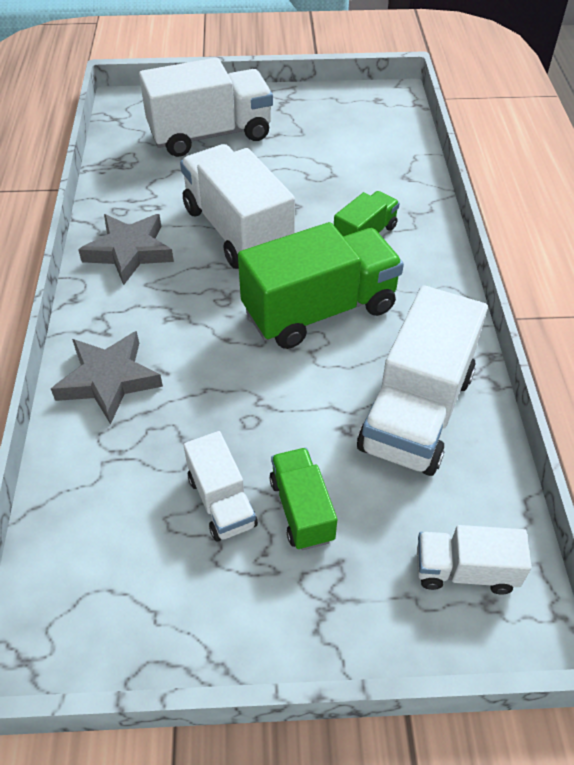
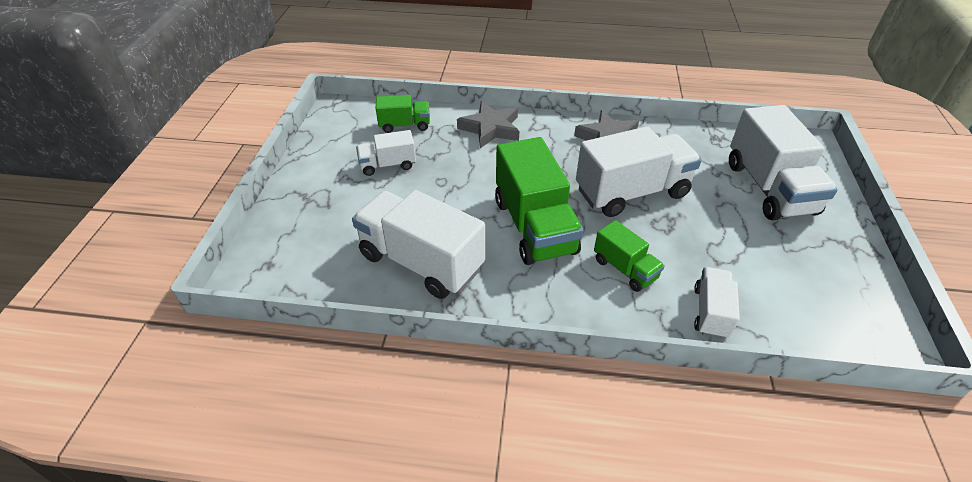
camera: 100 degrees right, 5 degrees down
green truck [270,448,337,550] -> green truck moved to [376,95,430,133]
white truck [417,525,532,594] -> white truck moved to [694,267,740,339]

